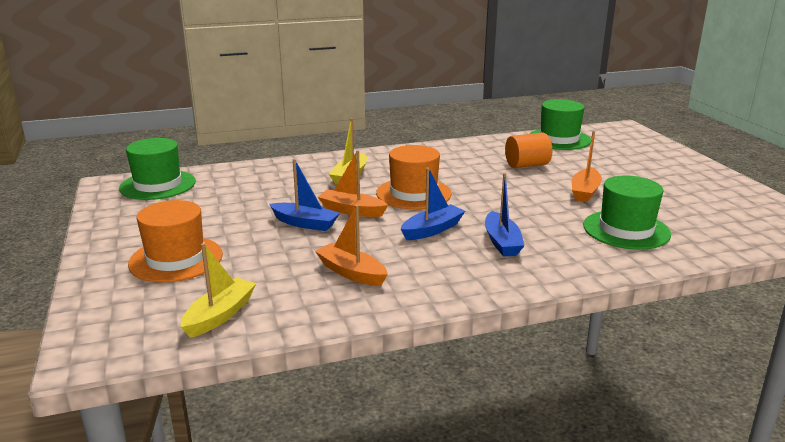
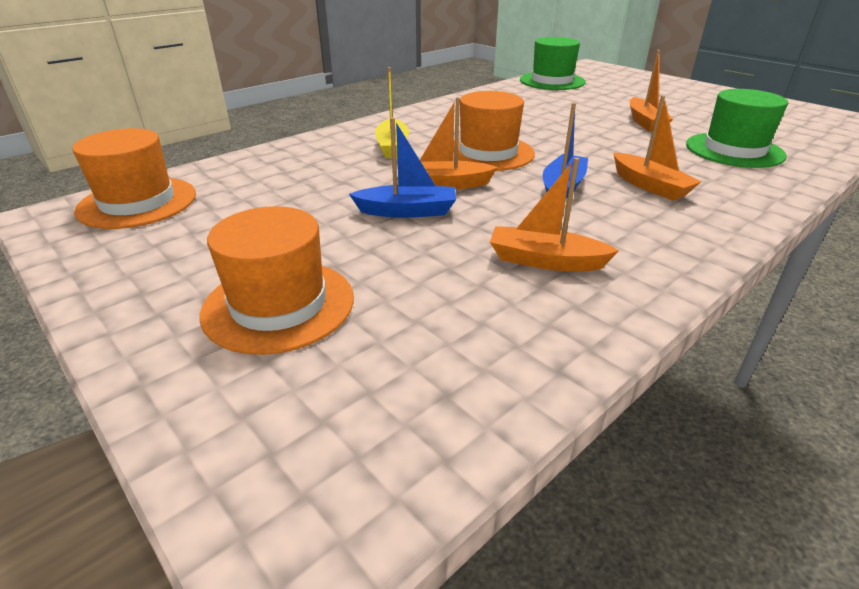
camera: 25 degrees left, 10 degrees up
green hat [119,138,196,200] -> orange hat [72,128,196,229]
yellow boat [181,243,256,338] -> none
blue boat [485,173,525,257] -> orange boat [613,95,701,201]
orange cylinder [505,132,552,168] -> none

